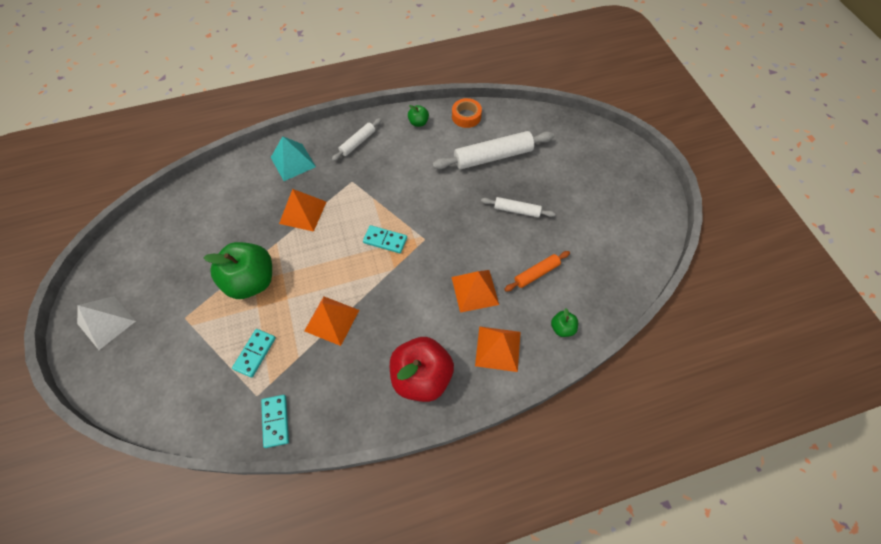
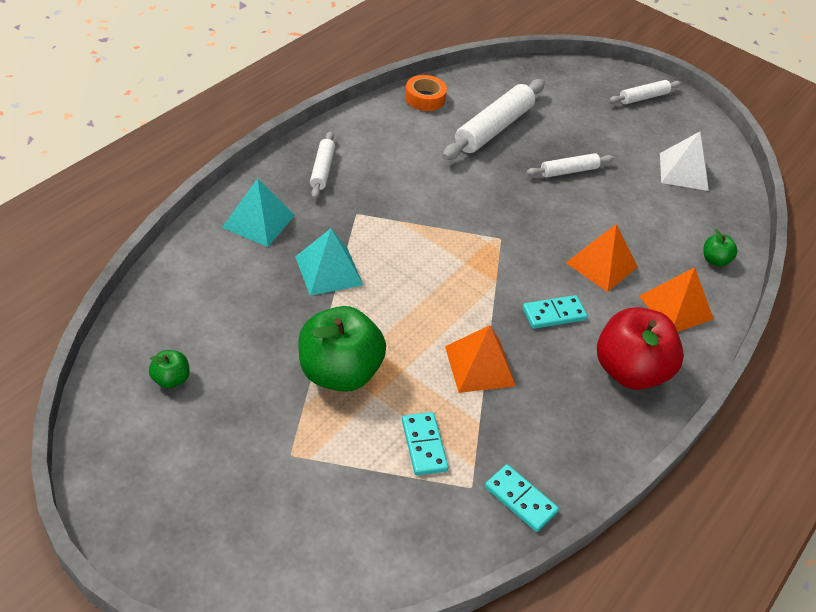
camera: 40 degrees left, 15 degrees down
white pyramid [77,296,136,350] -> white pyramid moved to [660,132,709,191]
orange pyramid [279,189,326,232] -> turquoise pyramid [295,228,363,296]
turquoise domino [363,225,407,253] -> turquoise domino moved to [523,295,588,329]
green apple [408,105,429,127] -> green apple moved to [149,350,190,388]
orange rolling pin [504,251,570,292] -> none
none -> white rolling pin [609,80,681,104]

